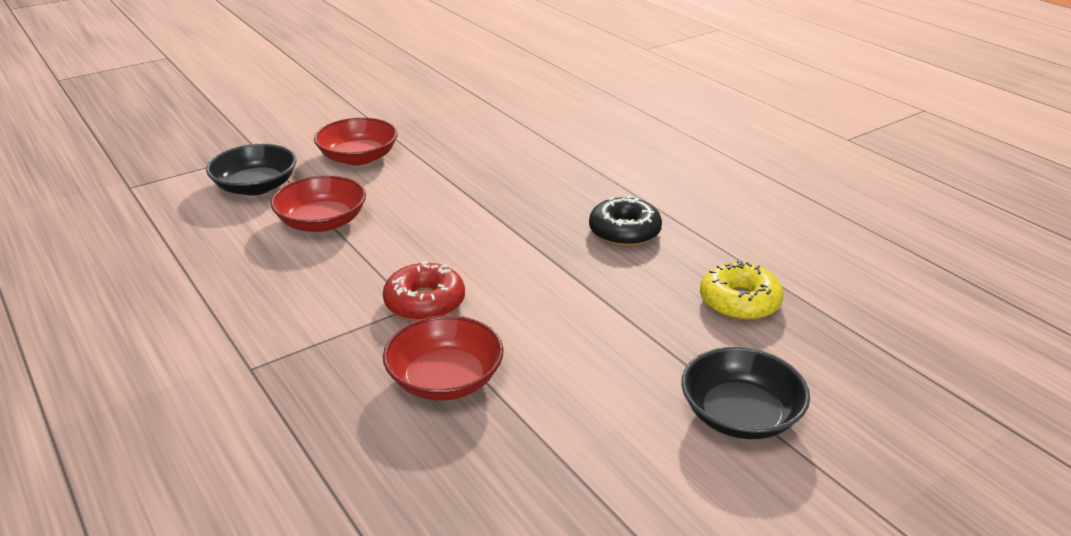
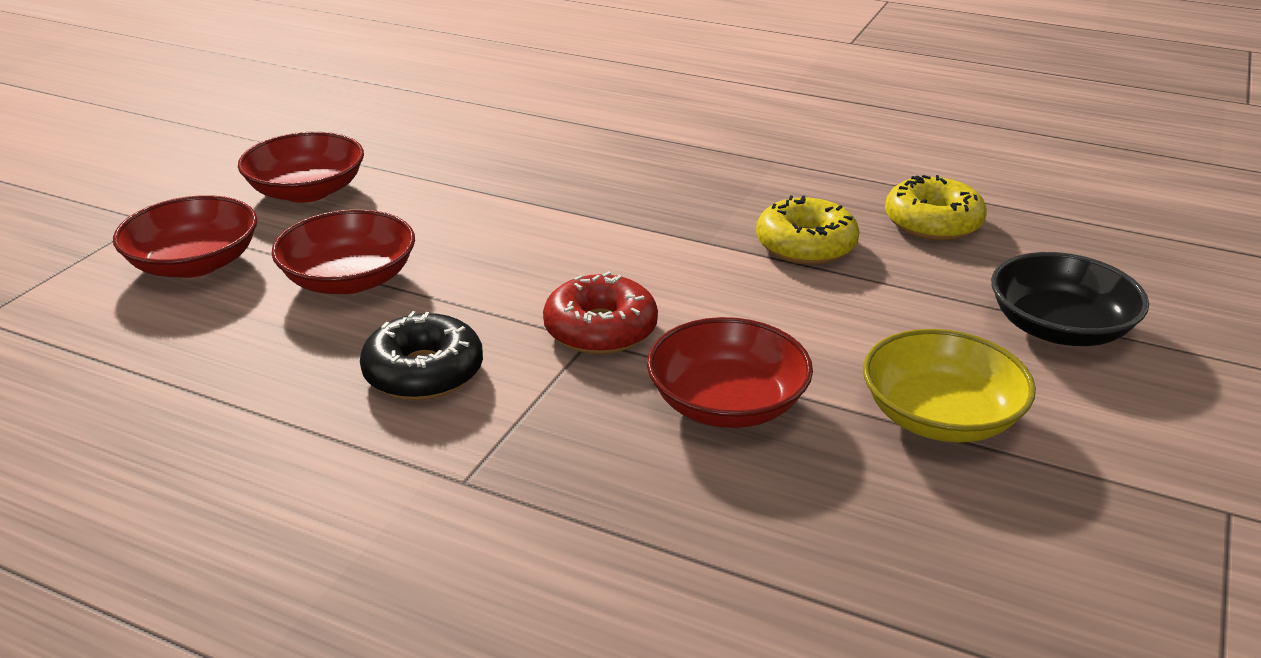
camera: 30 degrees left, 0 degrees up
black bowl [206,144,297,196] -> red bowl [113,195,257,278]
black donut [589,196,662,247] -> black donut moved to [360,311,483,400]
none -> yellow donut [756,195,860,265]
none -> yellow bowl [863,329,1036,443]

